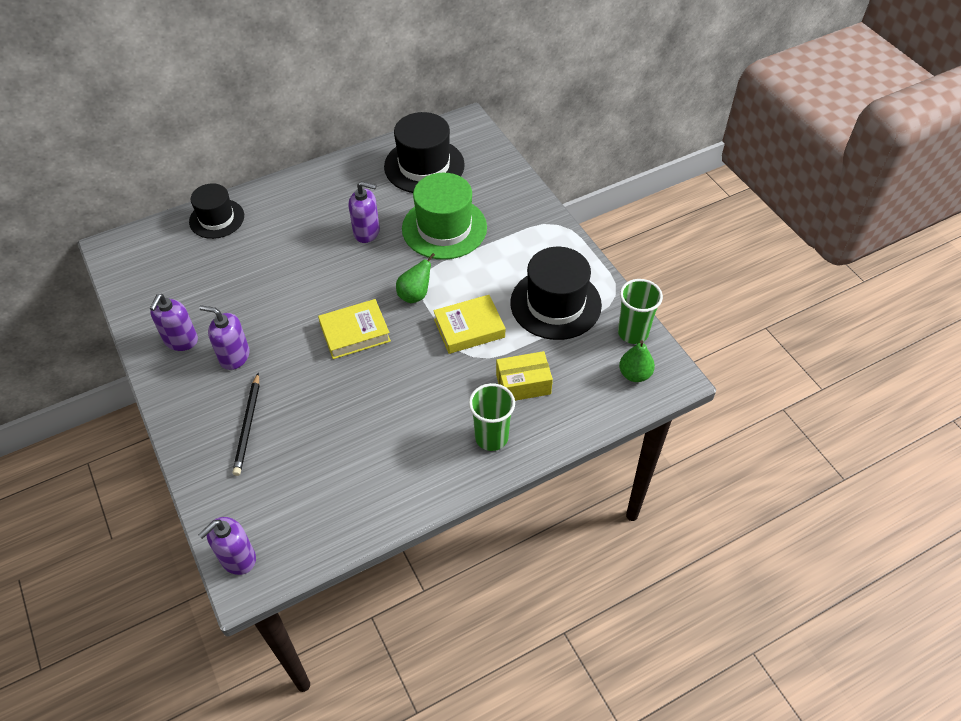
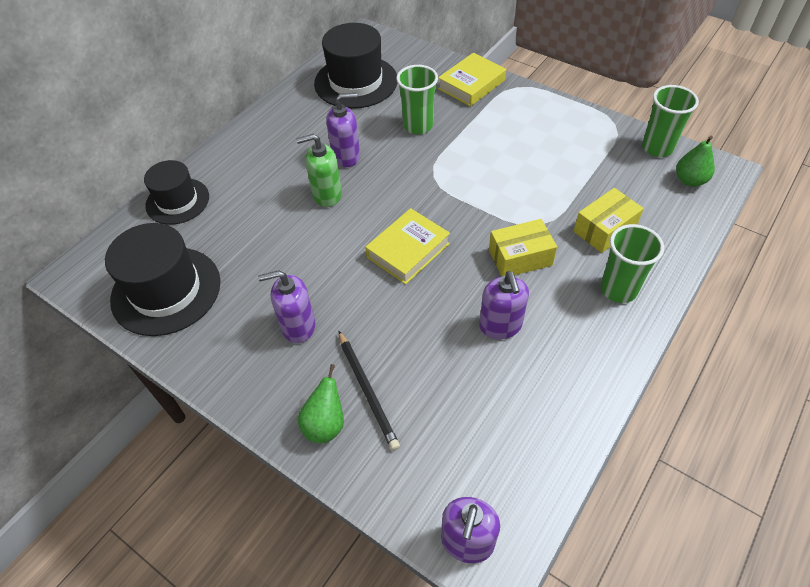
camera: 25 degrees left, 0 degrees up
purple soap dispenser [150,294,198,351] -> purple soap dispenser moved to [479,271,529,339]
green pear [396,253,435,303] -> green pear moved to [297,364,344,443]
green hat [402,173,487,260] -> green cup [396,65,438,134]
yellow book [433,295,505,354] -> yellow book moved to [438,53,506,106]
black hat [510,247,602,340] -> black hat moved to [105,223,220,336]
none -> green soap dispenser [296,134,342,207]
none -> yellow box [489,219,557,277]

